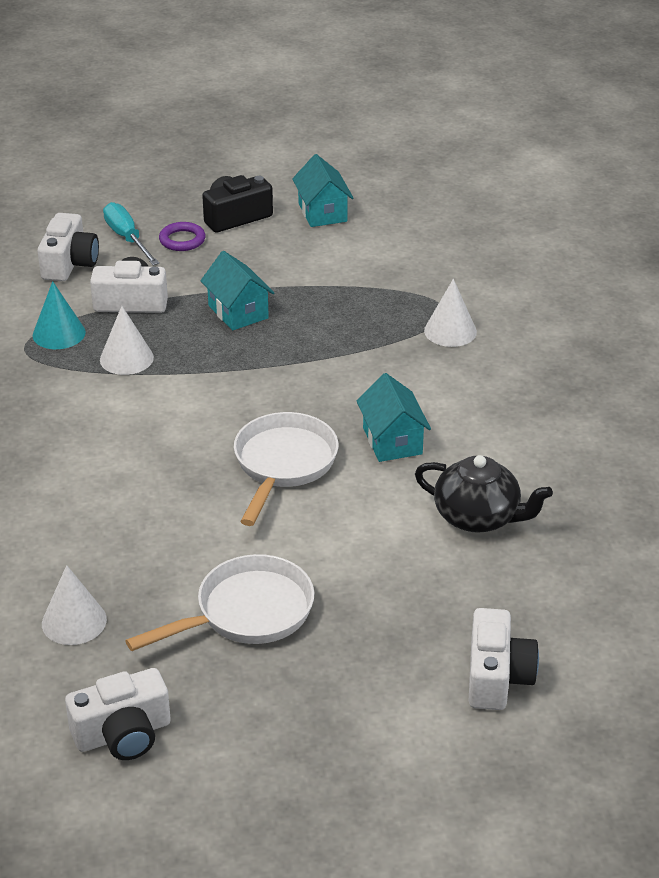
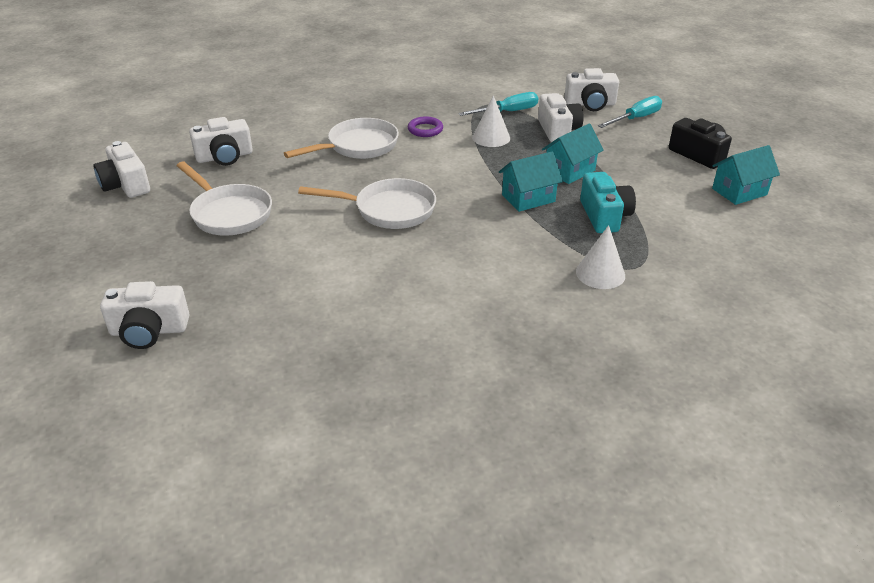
camera: 80 degrees right, 0 degrees up
turquoise cone [33,281,86,349] -> turquoise screwdriver [458,92,538,116]
white cone [42,565,107,645] -> white camera [189,117,253,166]
purple ring [159,222,206,251] -> purple ring moved to [408,116,443,137]
turquoise house [356,373,431,462] -> turquoise house moved to [499,151,563,212]
black teapot [415,455,553,533] -> none
none -> white pan [284,118,399,159]
none -> turquoise camera [580,172,636,233]

